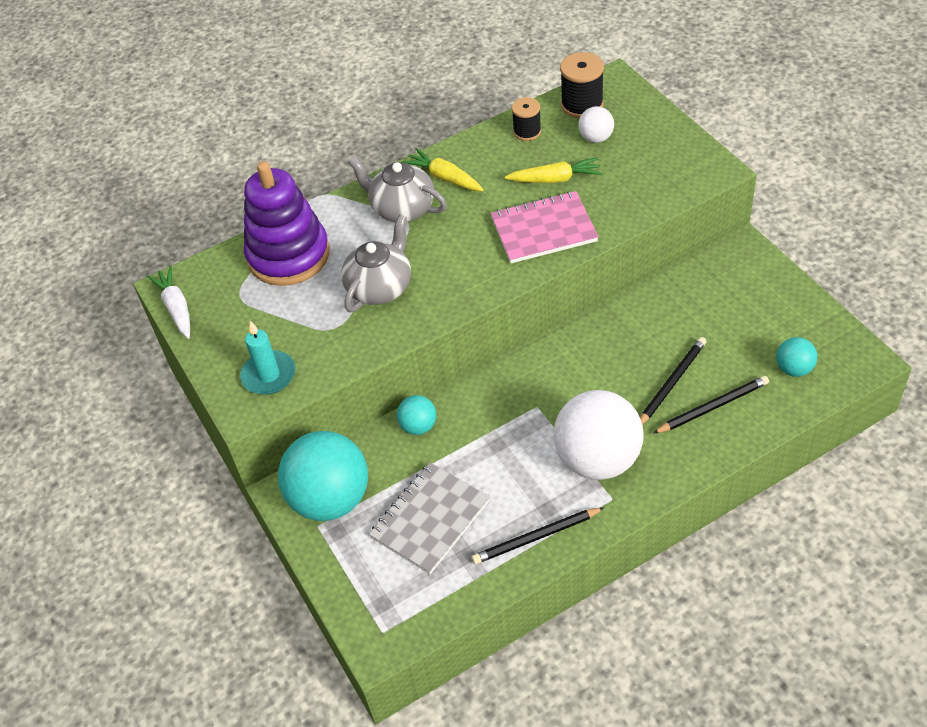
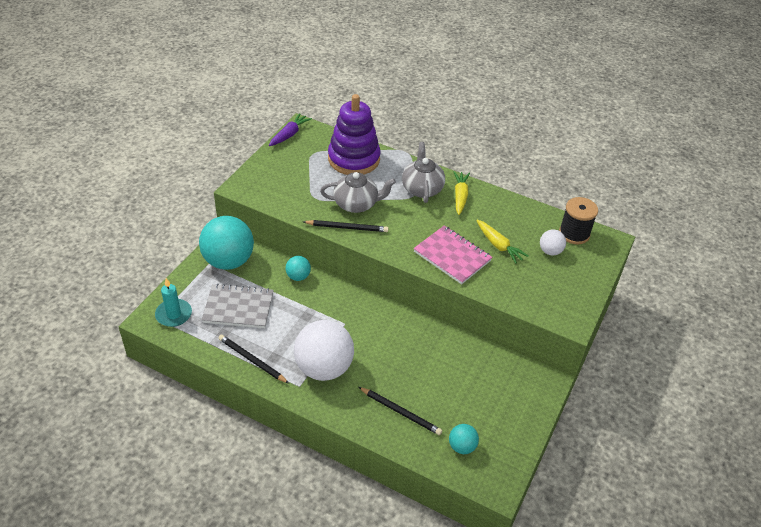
camera: 50 degrees right, 5 degrees down
white carrot [147,266,190,339] -> purple carrot [269,113,312,146]
turquoise candle [240,321,296,395] -> turquoise candle moved to [155,278,192,327]
black spool [512,97,541,141] -> none
black pencil [640,337,707,425] -> black pencil moved to [303,220,388,232]

